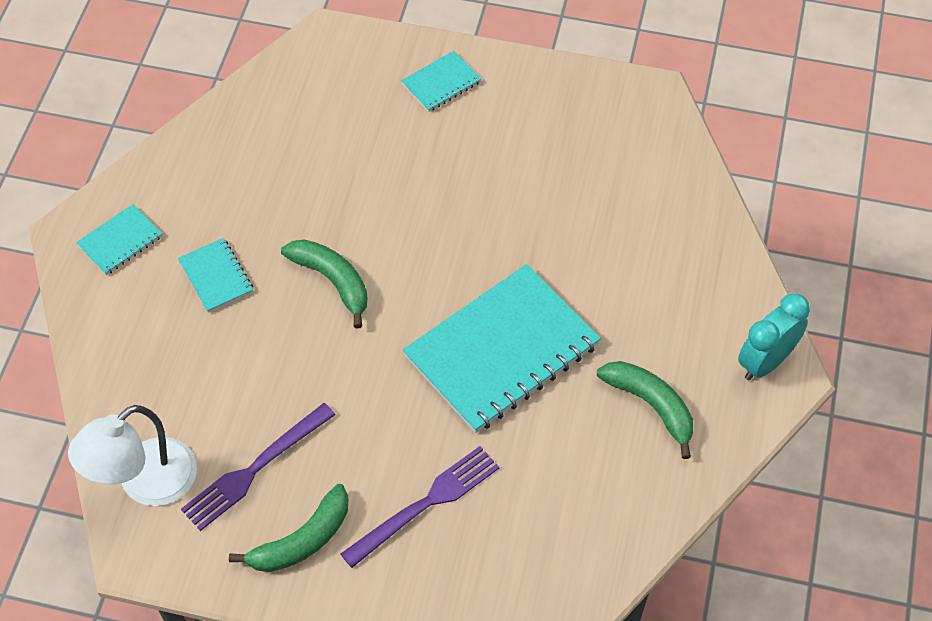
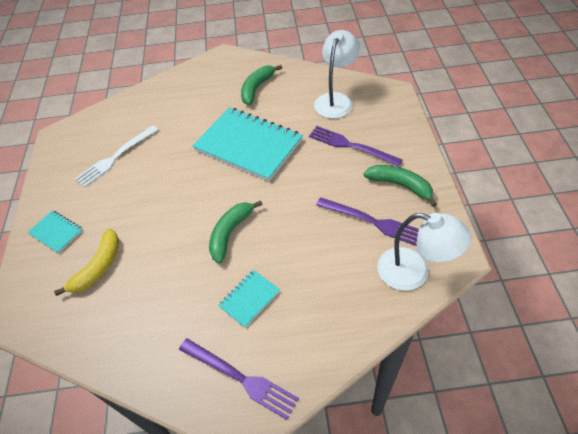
camera: 105 degrees left, 5 degrees down
turquoise notebook [76,204,163,275] -> purple fork [179,338,299,420]
turquoise clock [738,293,810,381] -> none
none -> yellow banana [54,228,119,296]
none -> white fork [75,125,158,187]
none -> white lamp [314,30,360,119]

